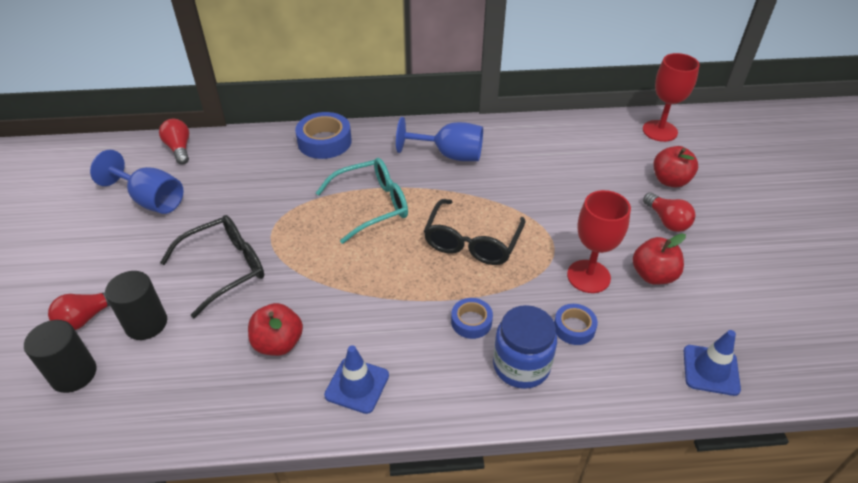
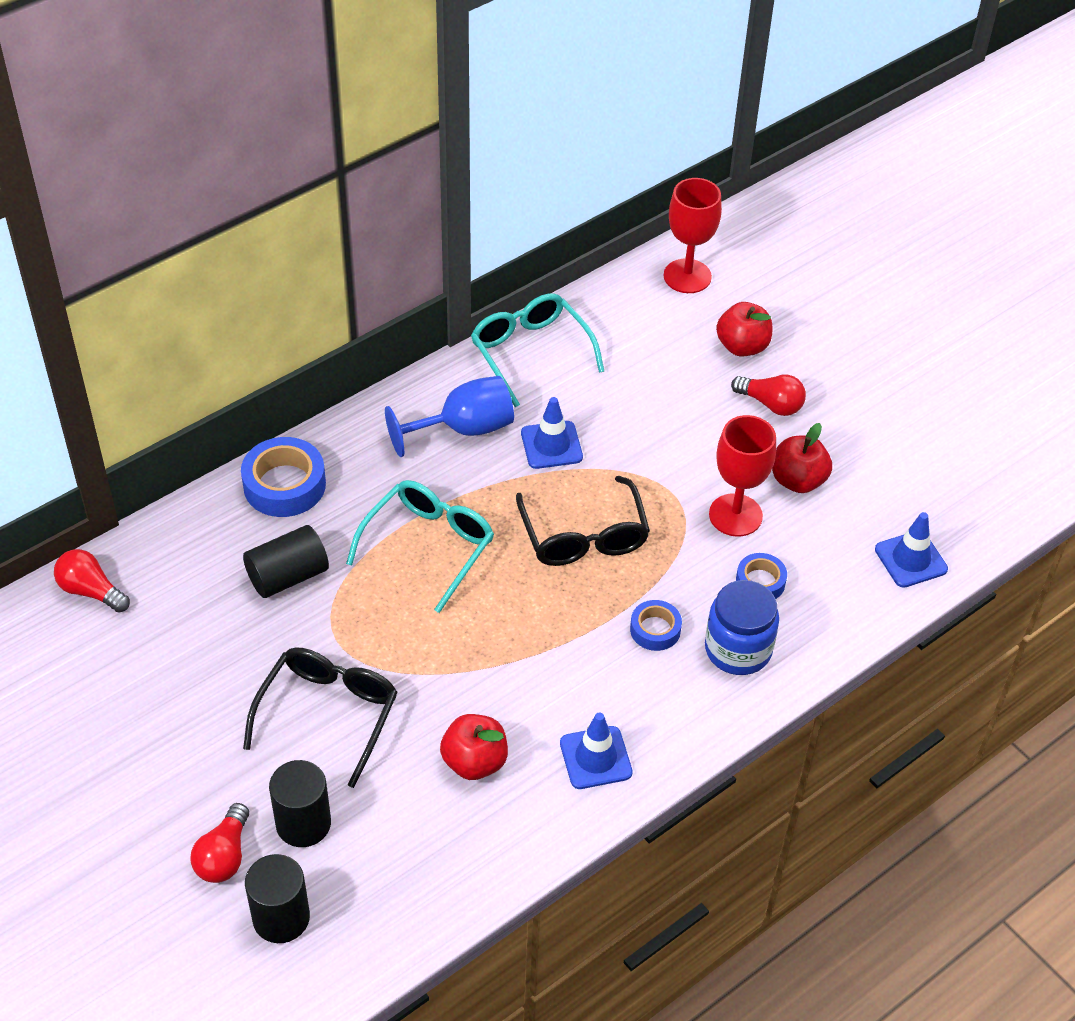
camera: 35 degrees left, 5 degrees up
blue goblet [90,150,183,214] -> none
none -> black cylinder [243,525,329,598]
none -> turquoise glasses [471,293,604,407]
none -> blue traffic cone [521,397,583,469]

